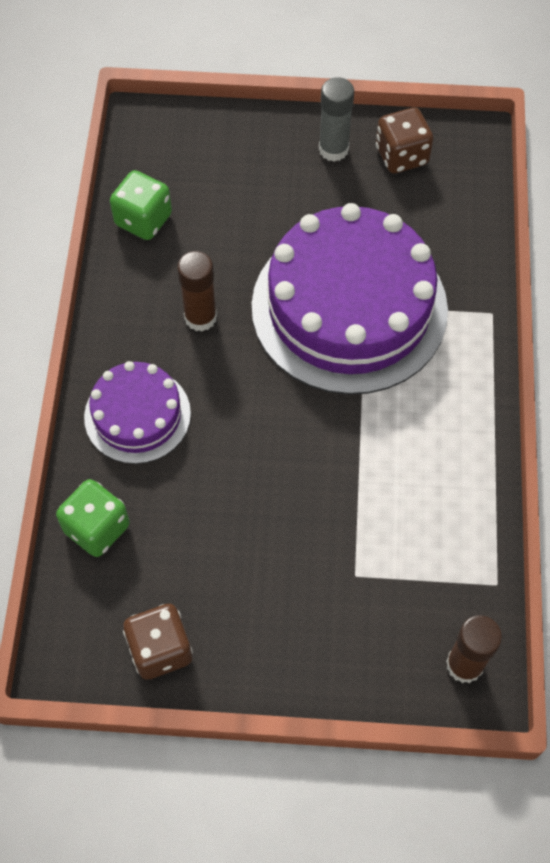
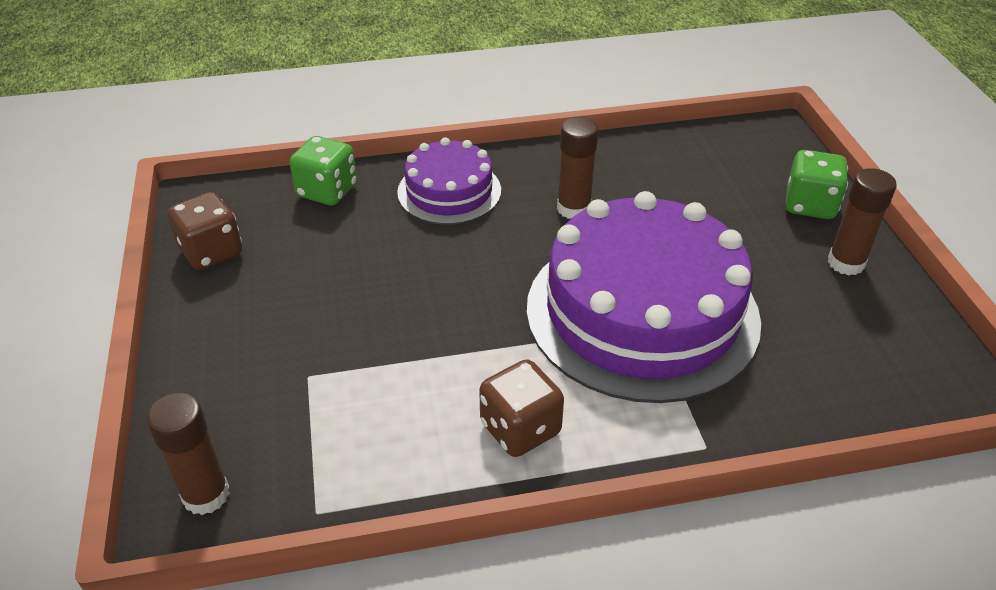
camera: 75 degrees right, 20 degrees down
green dice [110,170,172,240] -> green dice moved to [786,150,848,219]
grey glue stick [319,77,354,162] -> brown glue stick [828,168,897,275]
brown dice [376,107,433,173] -> brown dice moved to [479,359,564,457]

